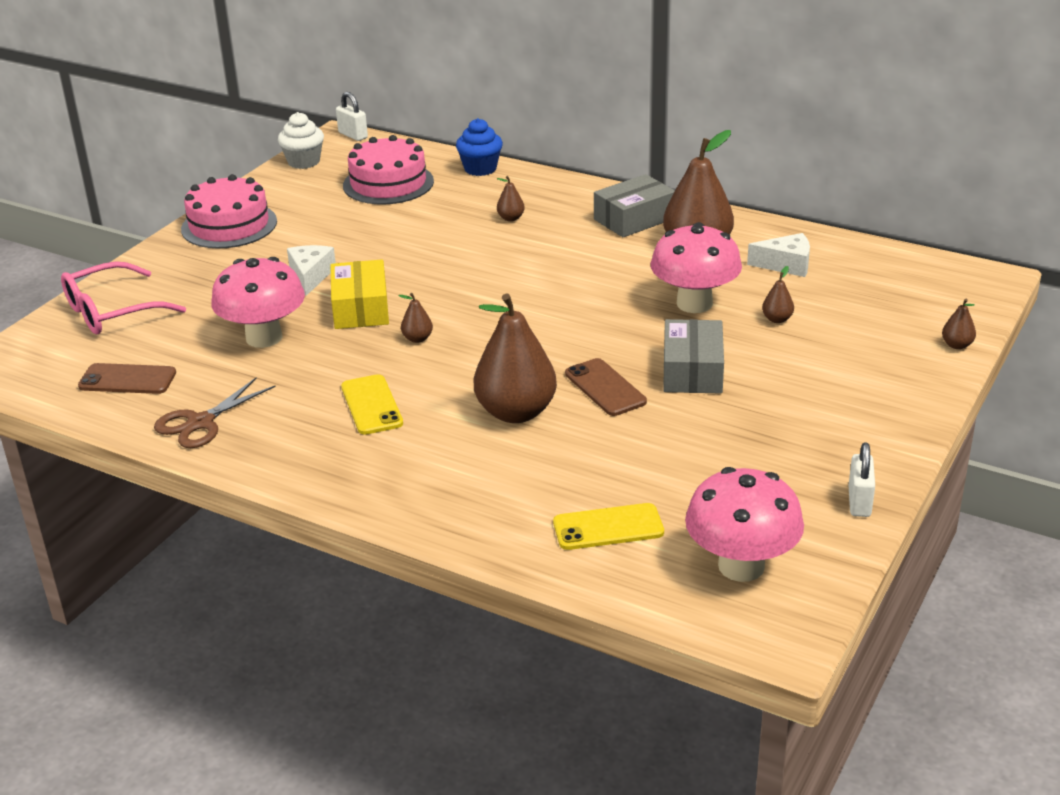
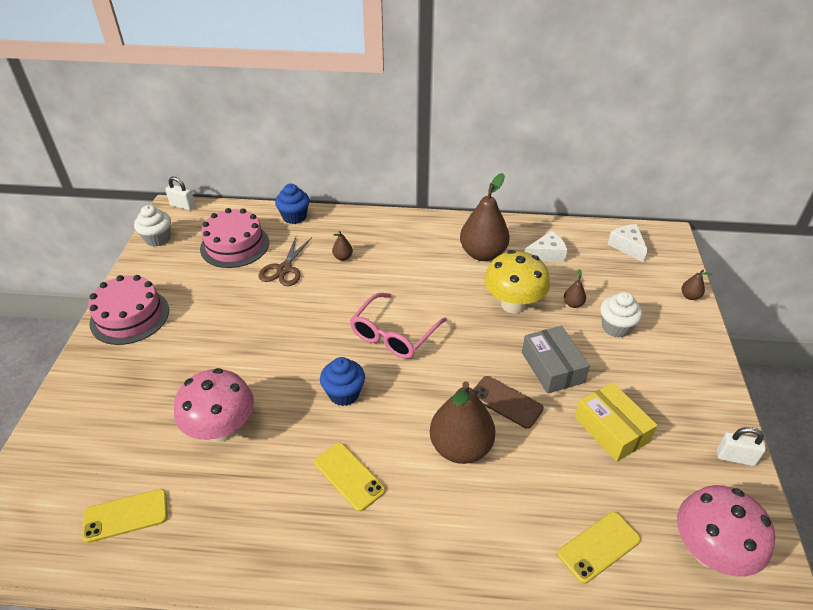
camera: 25 degrees left, 10 degrees up
pink glasses [61,261,186,334] -> pink glasses moved to [350,293,447,359]
brown phone [78,363,176,394] -> yellow phone [82,489,168,543]
brown scissors [154,377,276,448] -> brown scissors moved to [258,237,312,286]
white cheese [287,245,336,296] -> white cheese moved to [608,224,648,262]
yellow box [330,259,389,329] -> yellow box moved to [575,383,658,462]
brown pear [399,293,433,343] -> blue cupcake [320,357,365,406]
grey box [594,174,675,237] -> none
pink mushroom [651,222,742,313] -> yellow mushroom [484,250,550,313]
white padlock [849,442,875,517] -> white padlock turned 60 degrees counterclockwise [717,427,766,466]
none -> white cupcake [600,292,642,338]

